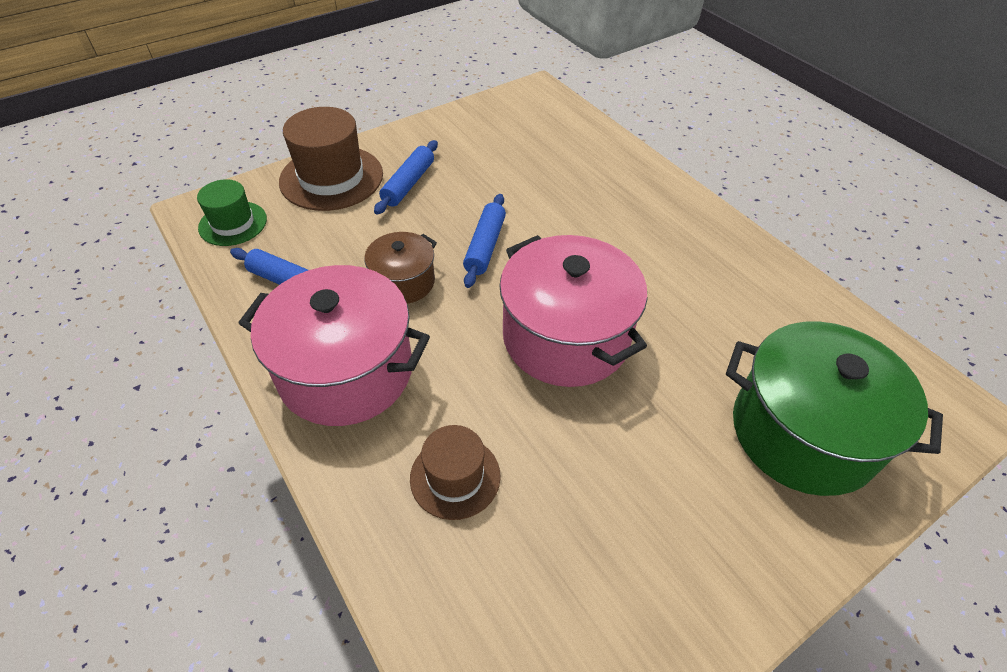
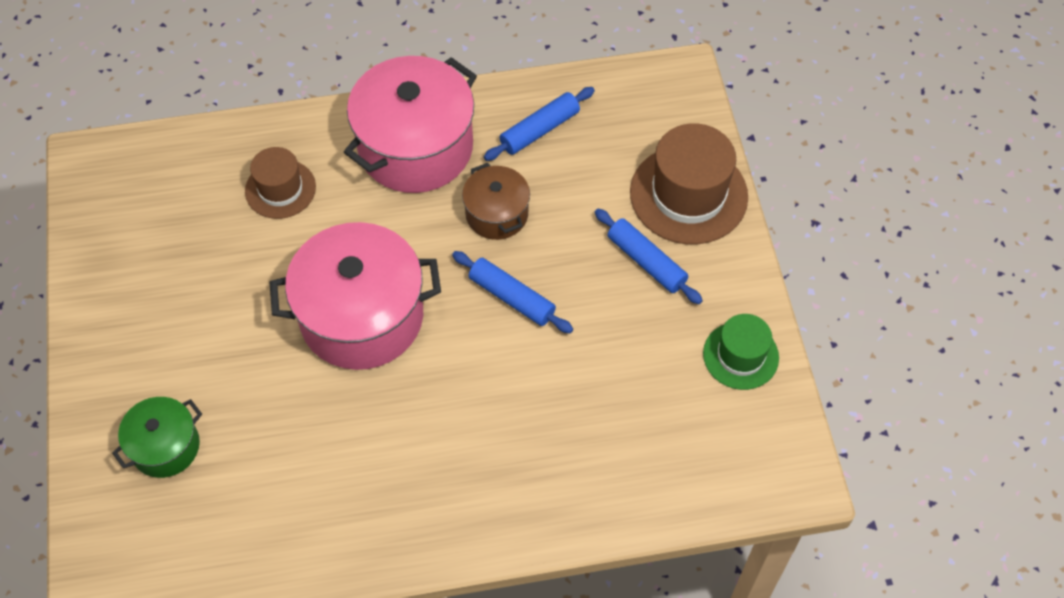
camera: 115 degrees right, 10 degrees up
green hat [197,179,267,246] -> green hat moved to [703,314,779,390]
green pot [726,321,943,496] -> green pot [112,397,202,478], size x0.53

